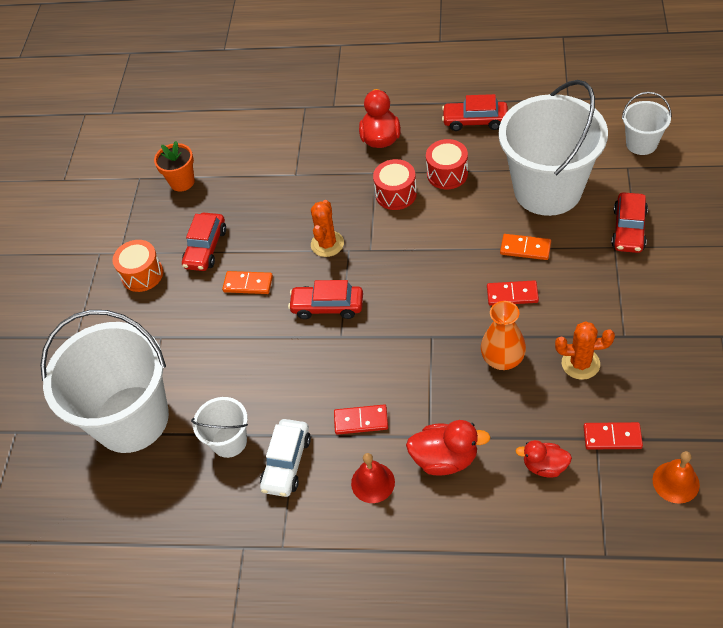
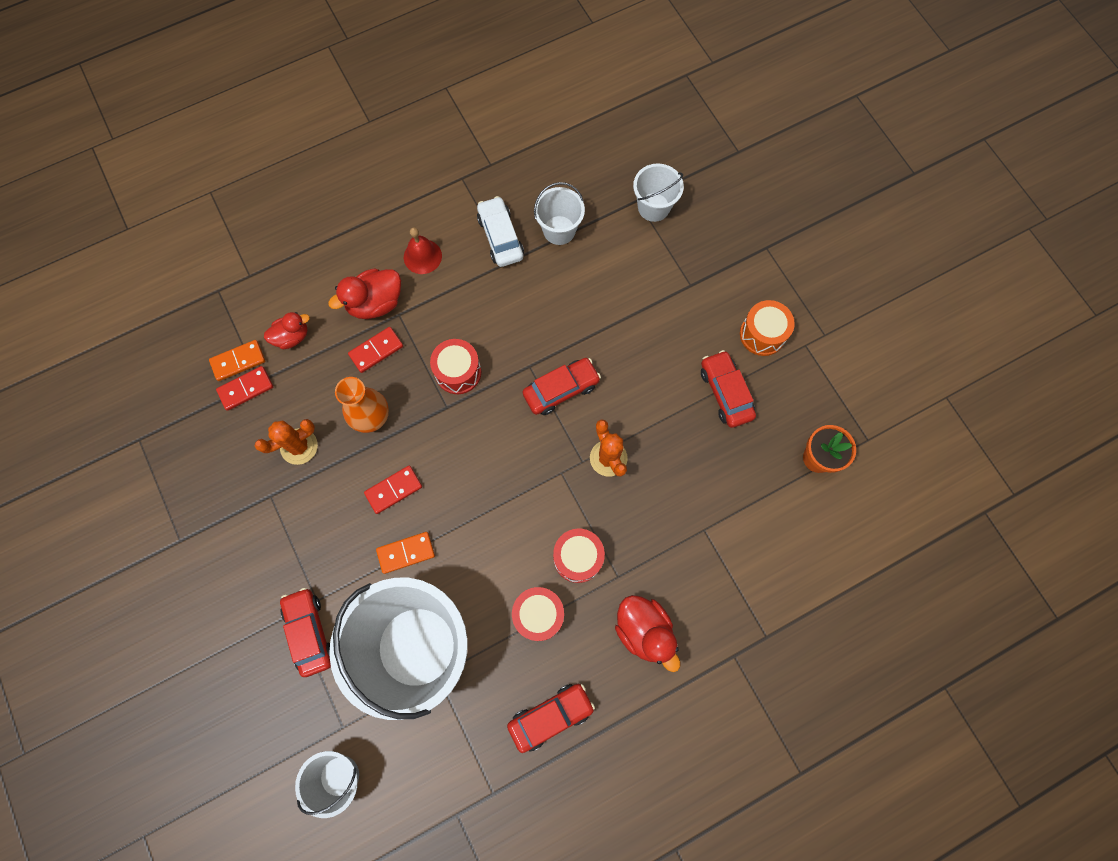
camera: 140 degrees right, 20 degrees up
white bucket [40,310,169,453] -> white bucket [633,164,684,222], size x0.46
orange domino [222,271,273,294] -> orange domino moved to [209,340,265,381]
red domino [334,404,388,435] -> red domino moved to [348,327,403,373]
orange bell [653,451,700,504] -> none
none -> red drum [430,339,481,394]

